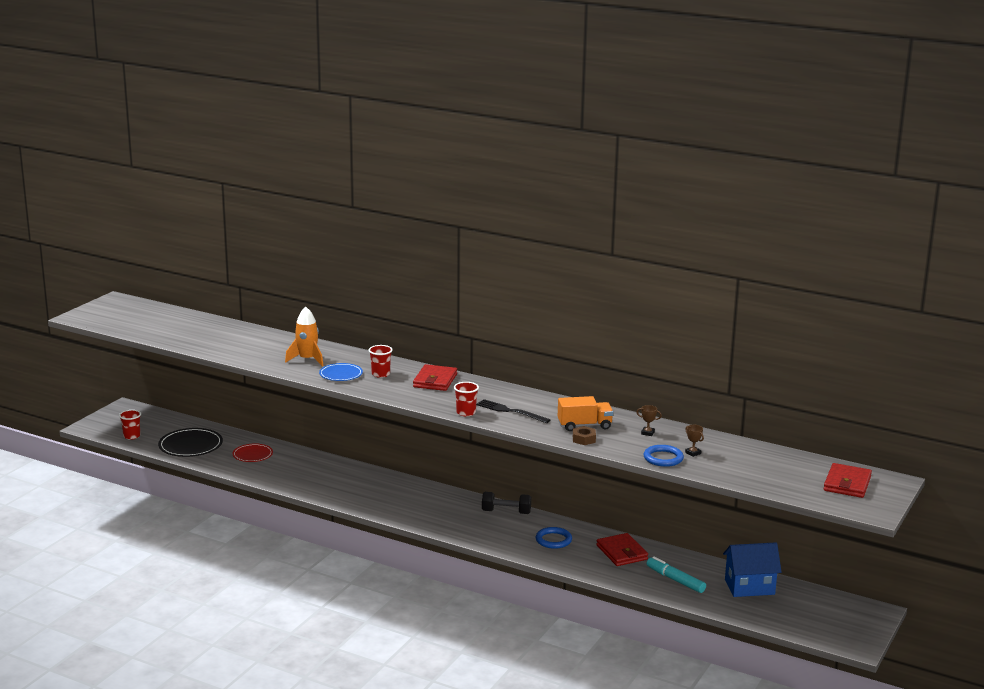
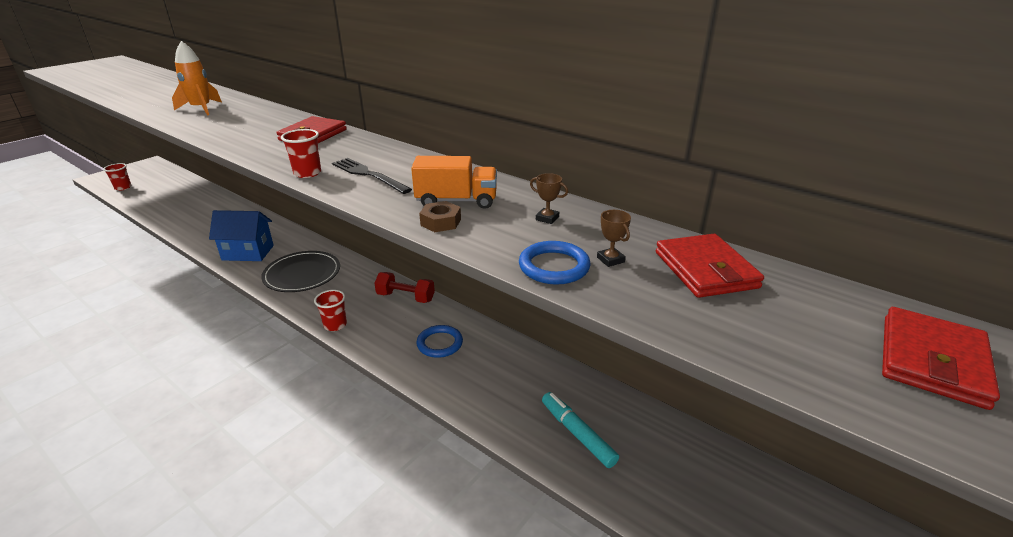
camera: 10 degrees right, 10 degrees up
black plate [158,428,223,457] -> black plate moved to [261,251,340,292]
red plate [233,444,273,462] -> none
blue plate [319,363,363,381] -> none
red cup [369,345,393,378] -> red cup moved to [314,290,347,331]
black dumbbell [482,492,531,514] -> red dumbbell [374,272,435,303]
red wallet [596,533,648,566] -> red wallet moved to [656,234,764,298]
blue house [723,542,781,597] -> blue house moved to [209,210,274,261]

